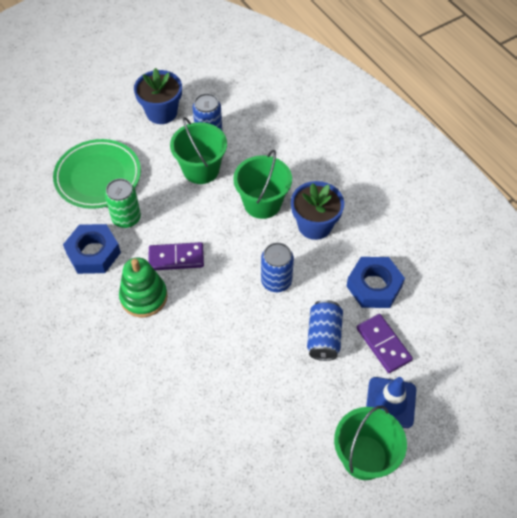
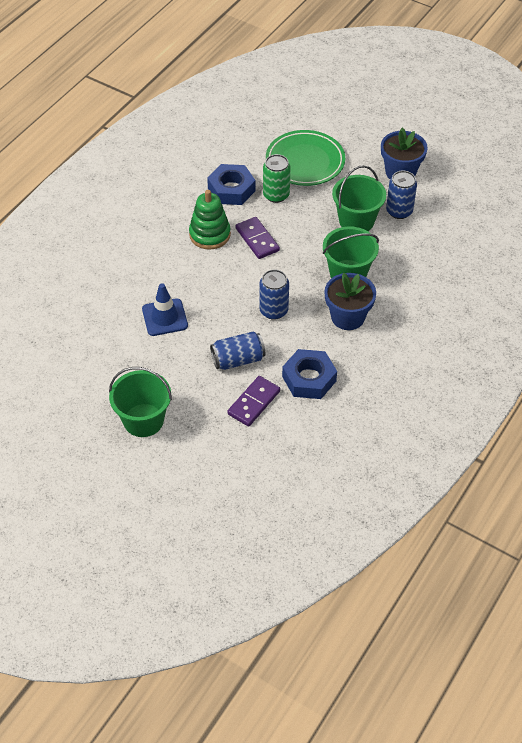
camera: 65 degrees right, 5 degrees down
blue traffic cone [366,377,416,428] -> blue traffic cone moved to [142,283,188,336]

